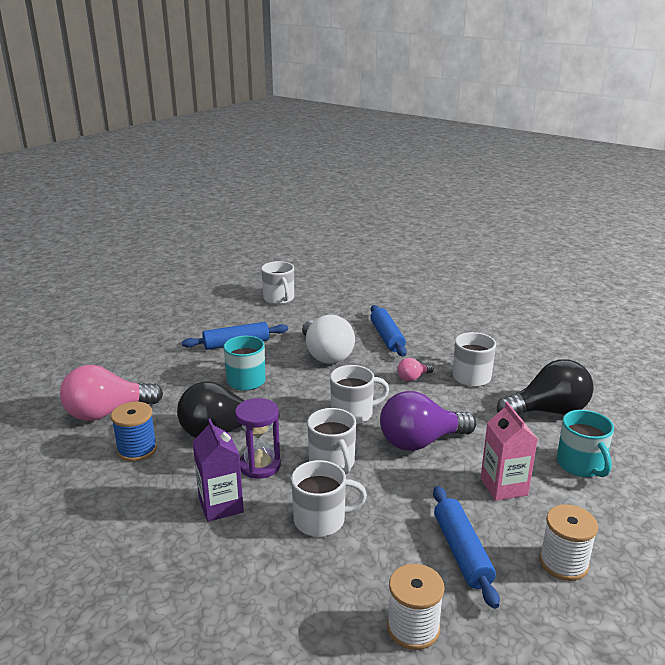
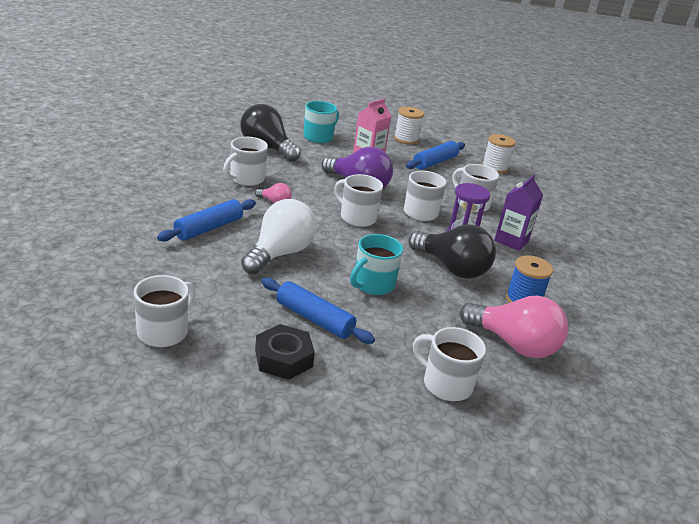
camera: 130 degrees left, 5 degrees up
none -> black nut [255,324,315,380]
none -> white mug [413,327,486,401]

